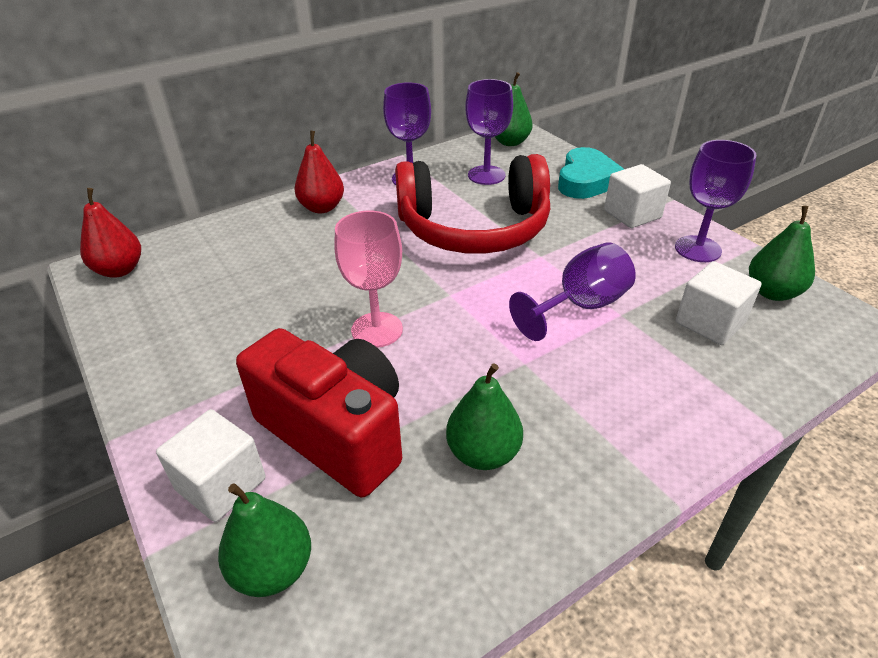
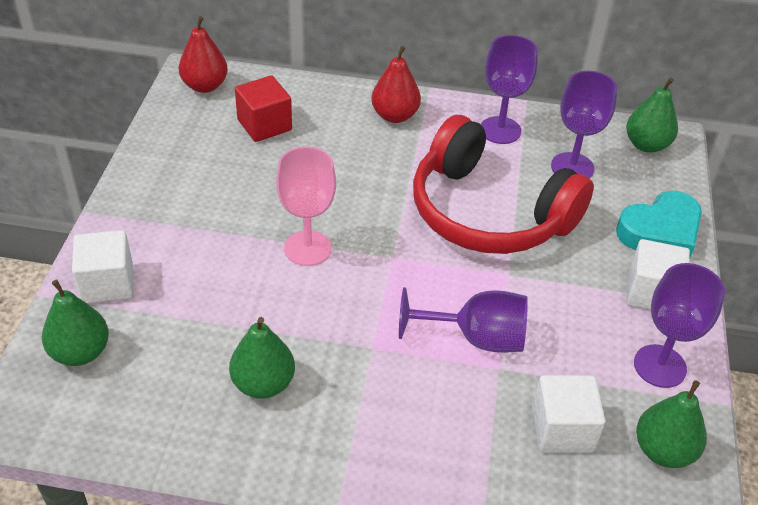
camera: 40 degrees right, 5 degrees up
red camera [236,328,402,498] -> none
none -> red cube [235,75,292,142]

